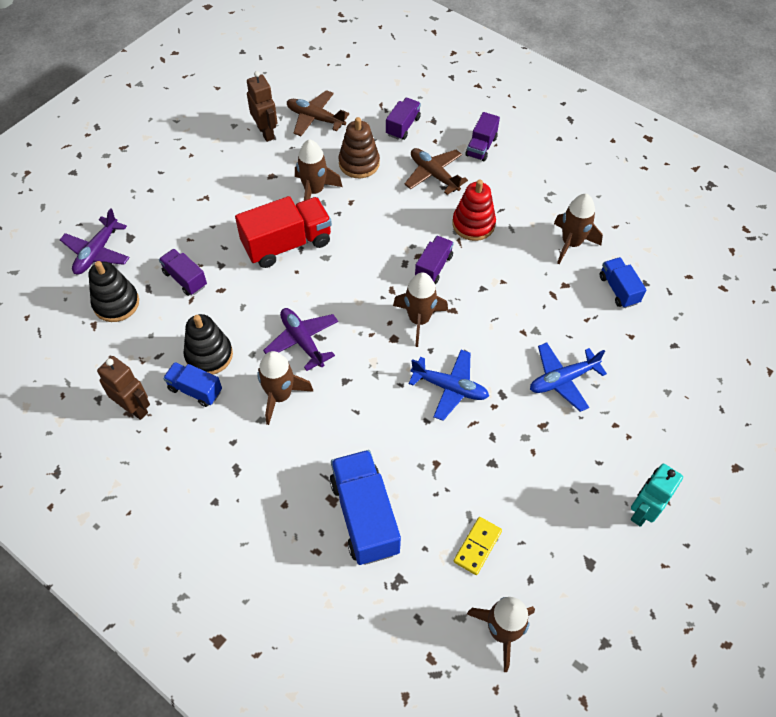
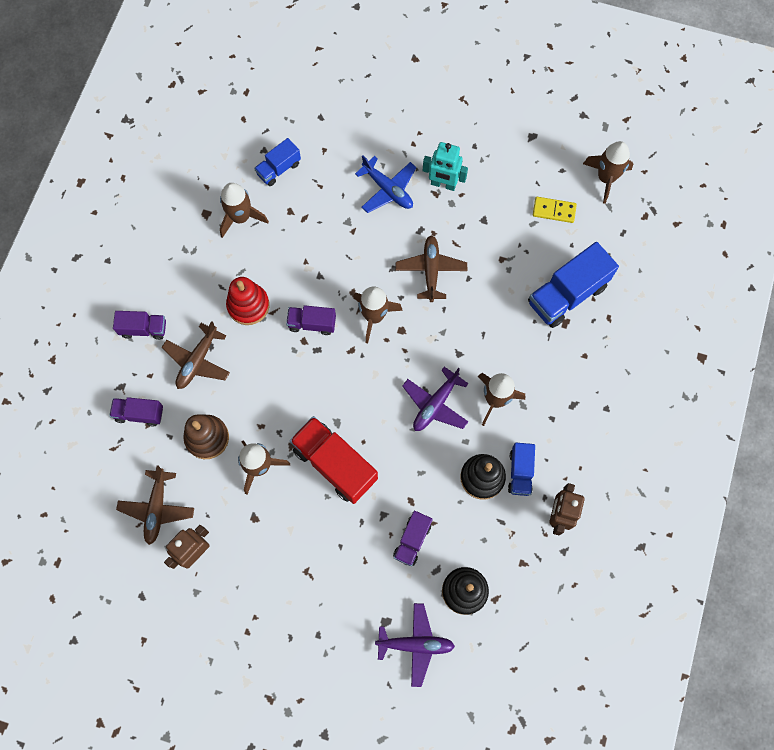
camera: 110 degrees left, 15 degrees up
blue plane [409,350,489,421] -> brown plane [396,235,467,302]
turquoise robot [631,464,683,527] -> turquoise robot moved to [423,142,468,191]

